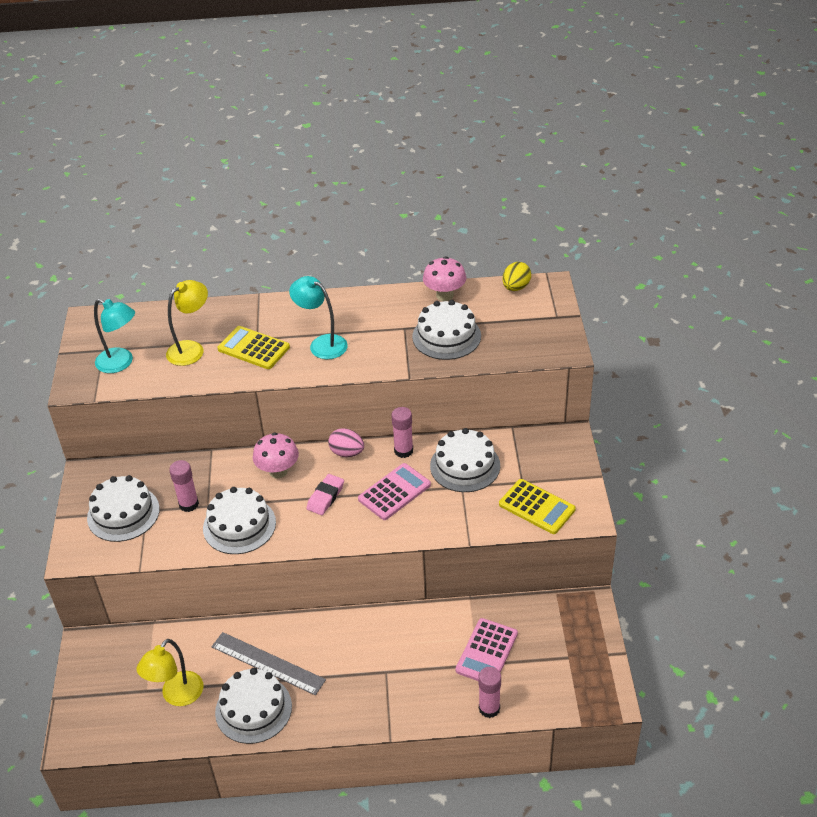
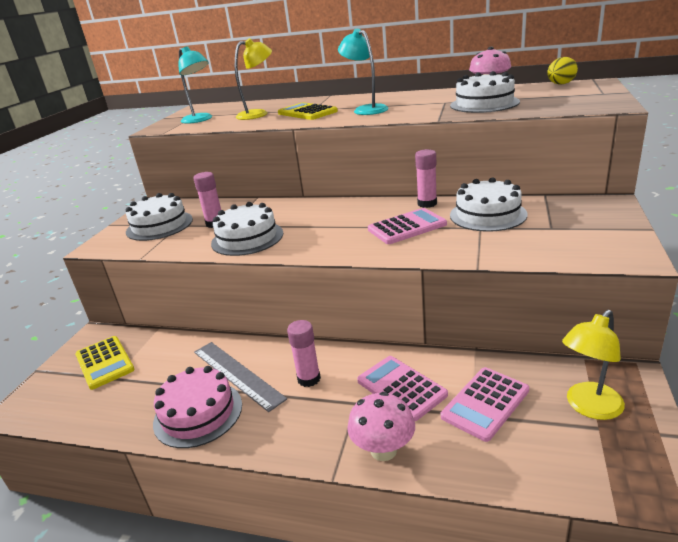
camera: 20 degrees right, 15 degrees down
yellow lamp [136,639,203,706] -> yellow lamp moved to [562,310,625,420]
white cake [215,668,292,744] -> pink cake [153,366,242,448]
pink mushroom [253,432,299,478] -> pink mushroom moved to [347,392,415,461]
pink eraser [306,474,344,515] -> none
pink egg [328,429,364,457] -> none
pink glue stick [479,667,501,718] -> pink glue stick moved to [287,320,321,387]
yellow calculator [499,479,576,534] -> yellow calculator moved to [75,336,135,390]
none -> pink calculator [357,356,448,421]

